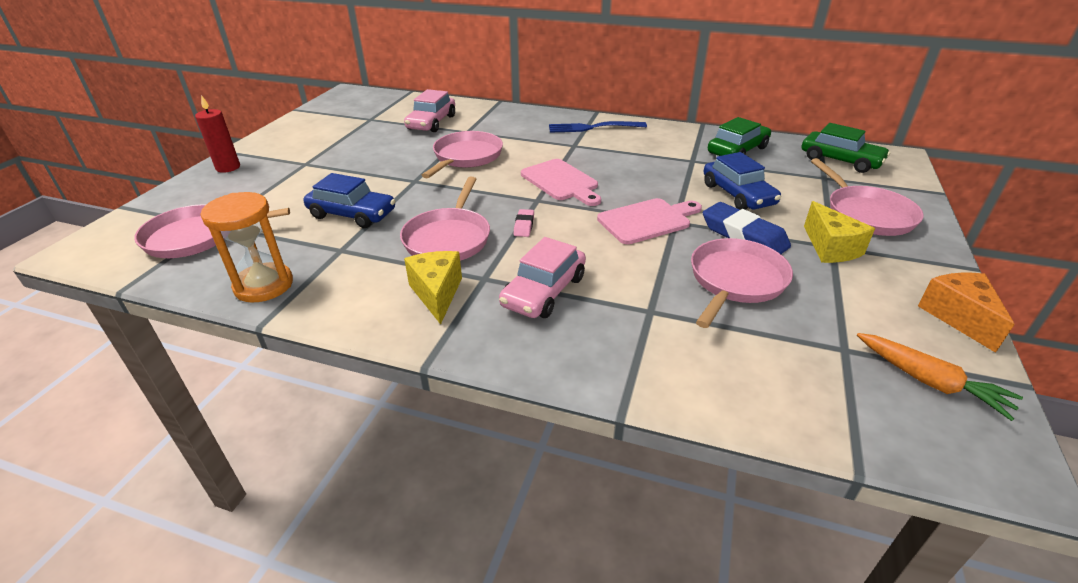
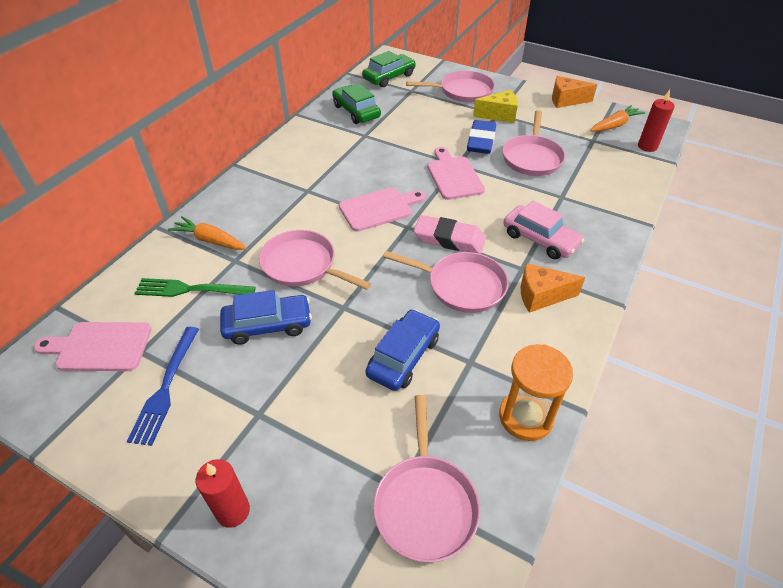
camera: 80 degrees left, 10 degrees up
pink car [404,89,455,132] -> green fork [134,278,256,297]
yellow cheese [404,251,462,324] -> orange cheese [521,263,585,313]
pink eraser [514,209,534,237] -> pink eraser [414,215,486,254], size x2.06
blue fork [549,121,647,133] -> blue fork moved to [127,327,199,446]
pink pan [691,238,793,328] -> pink pan turned 120 degrees counterclockwise [502,110,566,176]
blue eraser [703,202,791,254] -> blue eraser turned 45 degrees counterclockwise [467,120,496,154]
blue car [704,152,781,210] -> blue car moved to [220,290,312,345]
none -> pink cutting board [34,322,151,371]
none -> orange carrot [168,216,247,250]
none -> red candle [638,90,675,152]

